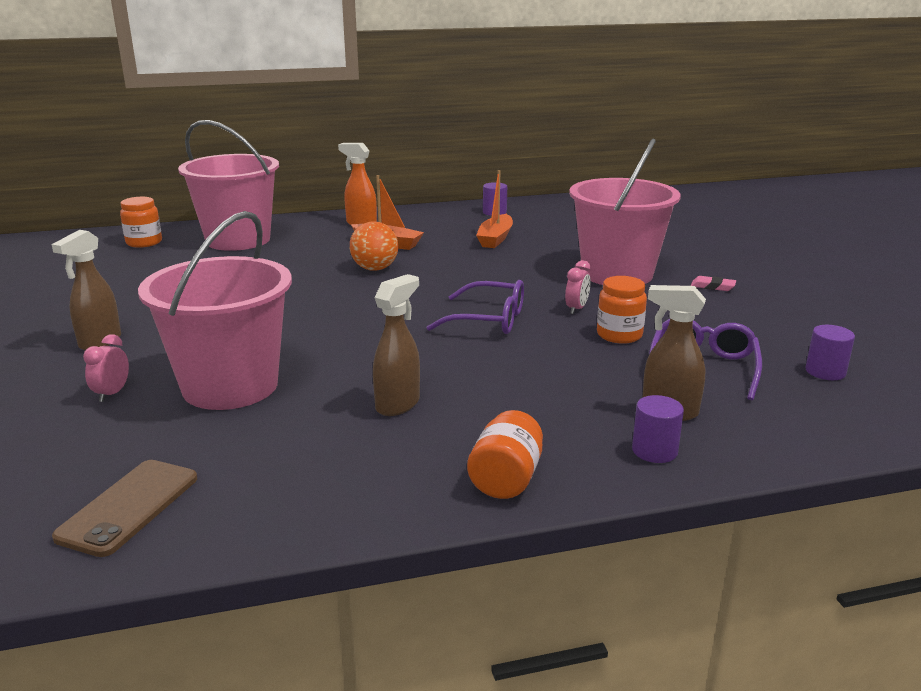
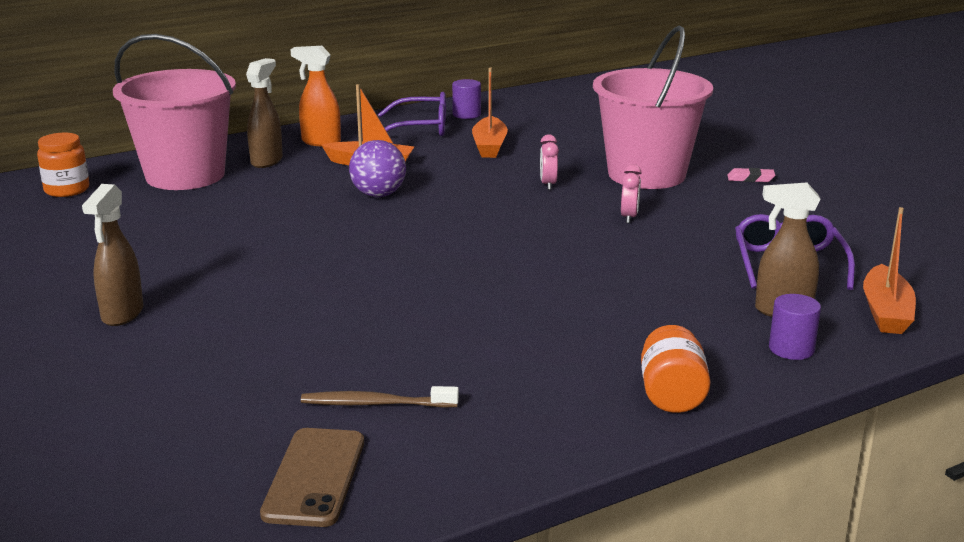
camera: 15 degrees left, 0 degrees up
pink clock [83,334,129,402] -> pink clock moved to [540,134,559,190]
pink bucket [138,211,292,410] -> none
orange ball [350,221,398,271] -> purple ball [349,140,406,197]
brown spray bottle [373,274,420,416] -> brown spray bottle moved to [246,58,283,168]
purple glasses [426,280,524,334] -> purple glasses moved to [378,92,446,136]
orange jar [597,276,647,344] -> none
purple cylinder [806,325,855,380] -> none
none -> brown toothbrush [301,386,459,408]
none -> orange boat [863,207,916,334]

